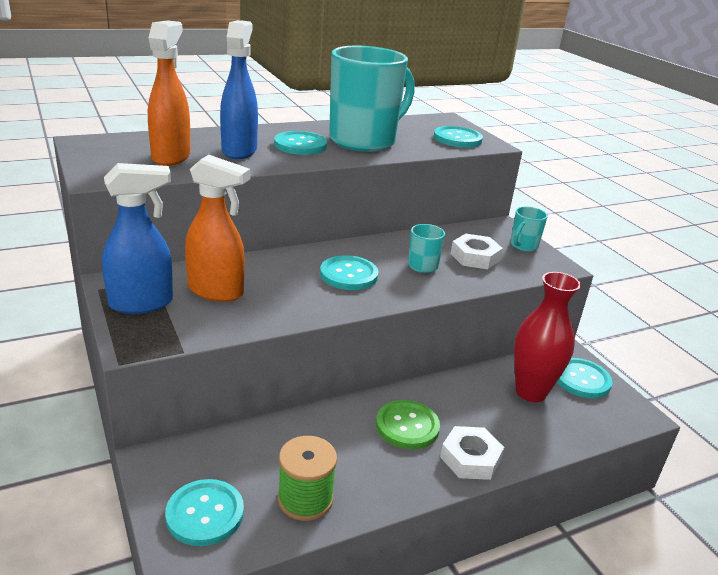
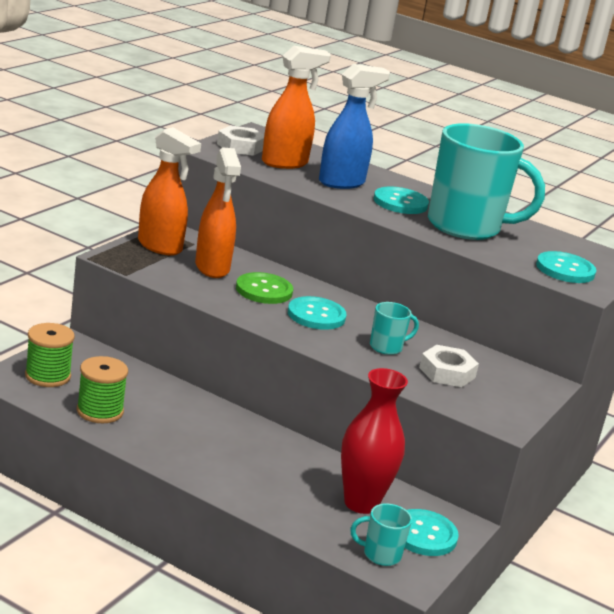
camera: 55 degrees right, 5 degrees down
blue spray bottle [102,163,173,314] -> orange spray bottle [138,127,201,256]
turquoise button [165,479,244,546] -> green spool [25,323,75,387]
green button [376,400,440,449] -> green button moved to [236,272,293,304]
white nut [440,426,504,480] -> white nut moved to [217,125,264,156]
turquoise mug [510,206,548,252] -> turquoise mug moved to [351,503,412,566]

